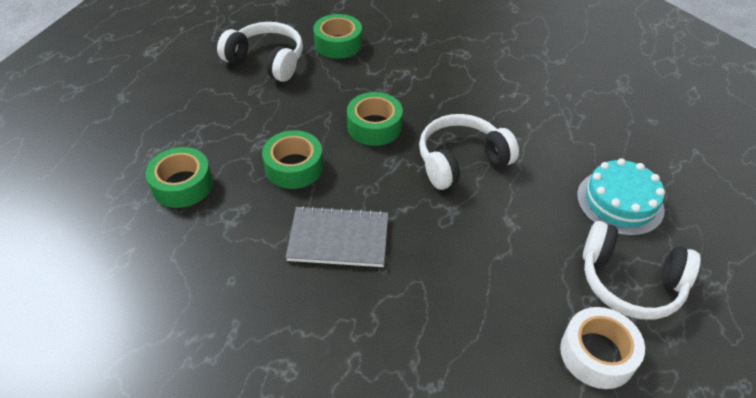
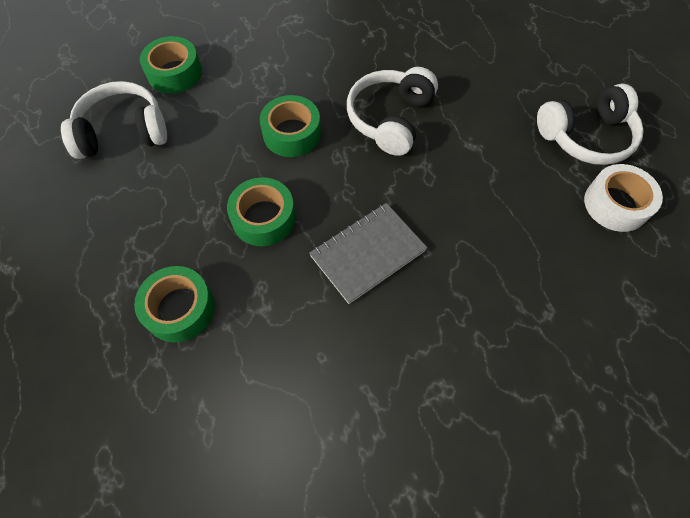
camera: 40 degrees left, 15 degrees up
turquoise cake [577,158,665,236] -> none

